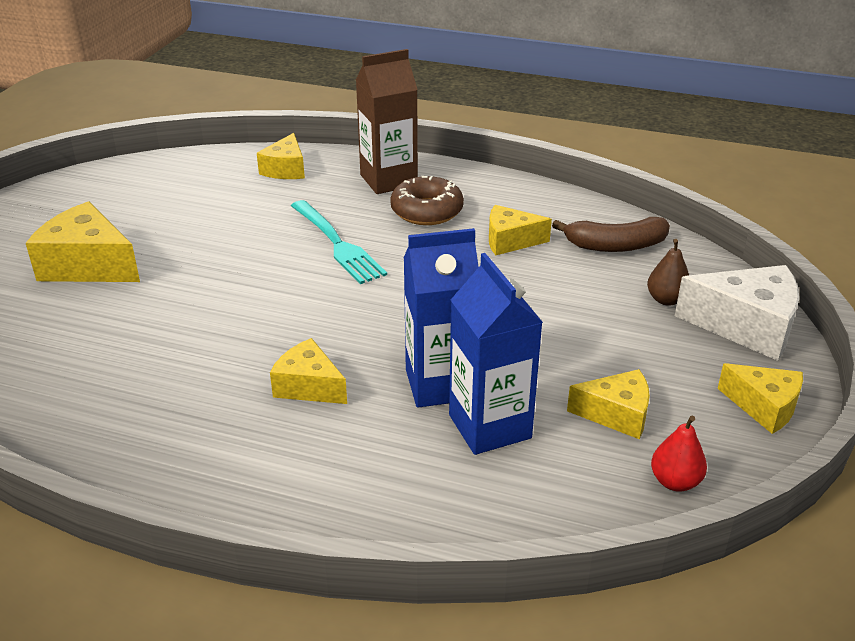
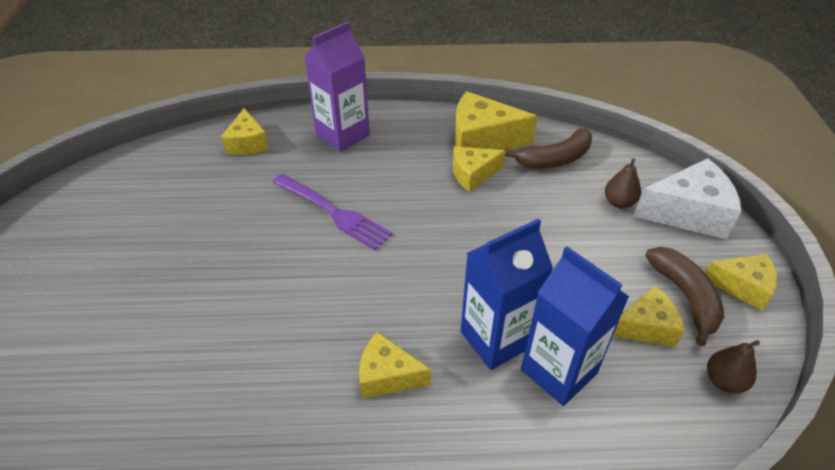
camera: 20 degrees left, 10 degrees up
yellow cheese [26,201,140,282] -> yellow cheese moved to [455,91,537,150]
turquoise fork [291,200,387,284] -> purple fork [273,174,393,250]
brown carton [356,49,418,194] -> purple carton [304,21,370,152]
brown donut [390,176,464,225] -> none
red pear [651,416,707,492] -> brown pear [707,340,760,394]
none -> brown banana [645,247,725,346]

